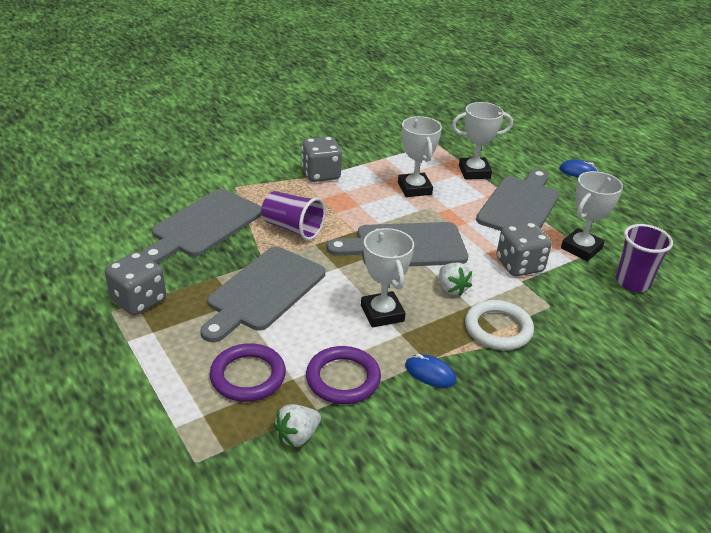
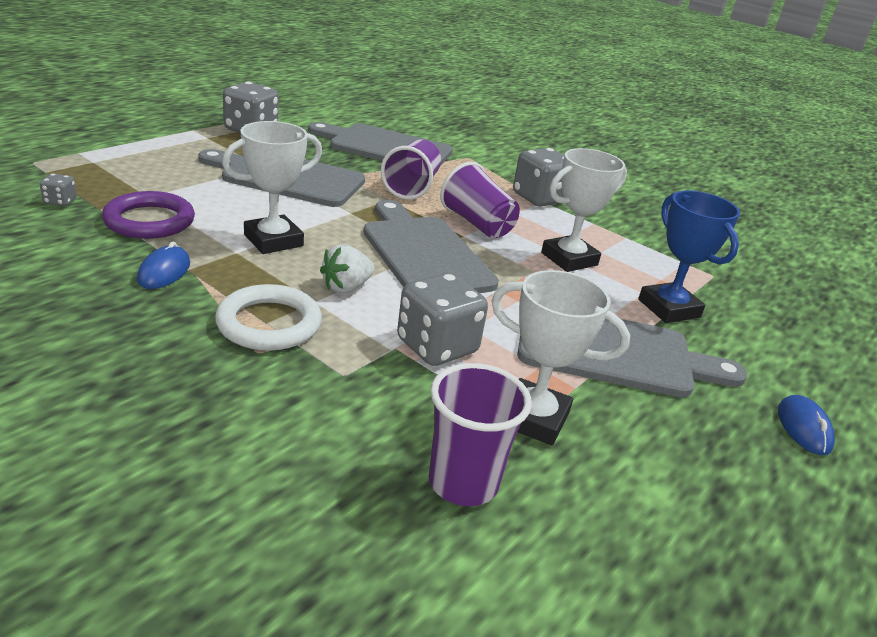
camera: 70 degrees right, 5 degrees down
purple ring [210,343,286,402] -> none
white strawberry [274,404,321,447] -> grey dice [40,173,76,206]
white trophy [452,102,513,179] -> blue trophy [638,190,740,323]
none -> purple cup [440,162,520,238]

